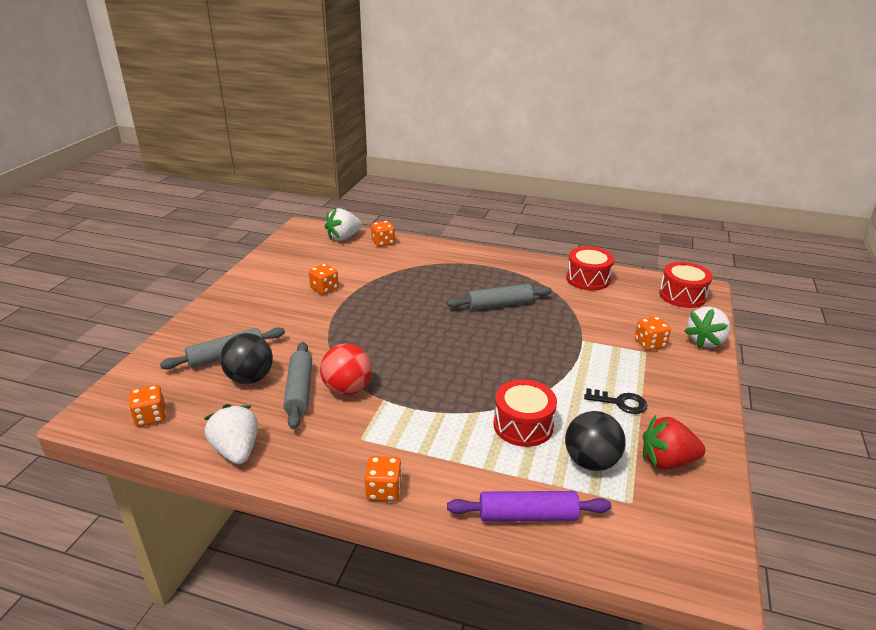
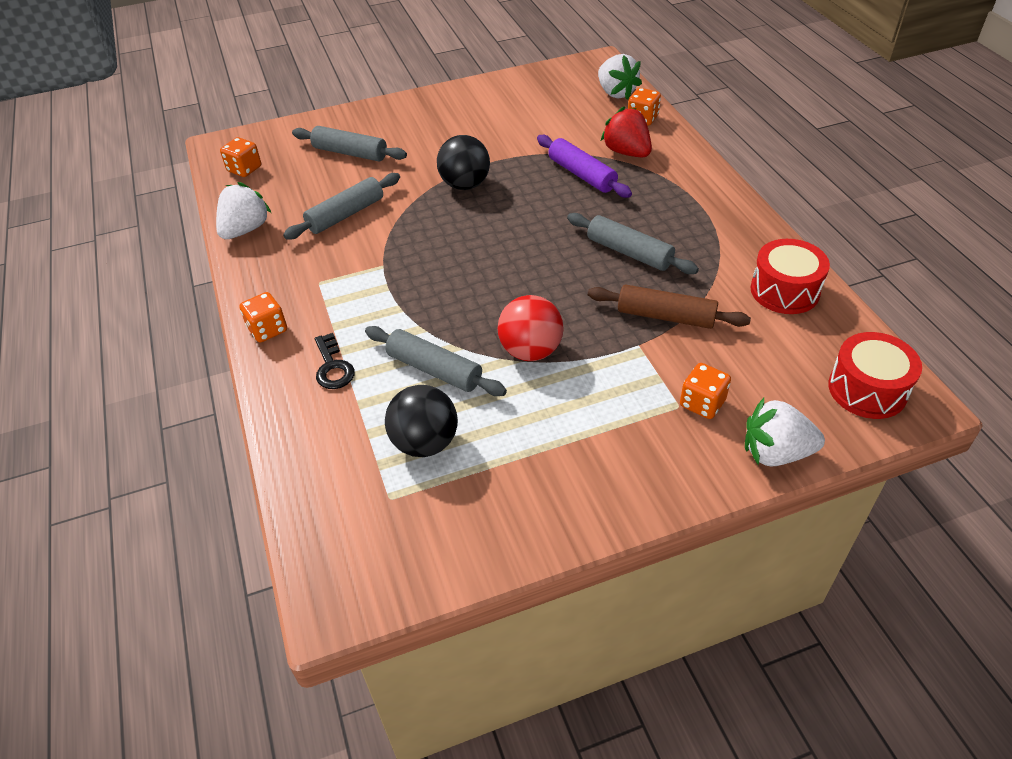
camera: 55 degrees right, 15 degrees up
black ball [220,333,273,384] -> black ball moved to [437,135,490,190]
orange dice [309,264,339,295] -> none
red ball [320,344,372,395] -> red ball moved to [497,295,564,361]
white strawberry [325,208,362,241] -> white strawberry turned 135 degrees counterclockwise [598,54,642,100]
purple rolling pin [447,491,612,521] -> purple rolling pin moved to [537,135,632,198]
red drum [494,379,557,447] -> grey rolling pin [365,326,507,396]
black key [584,388,648,414] -> black key moved to [315,333,355,389]
red strawberry [643,415,705,469] -> red strawberry moved to [601,106,652,157]
none -> brown rolling pin [588,284,751,329]

